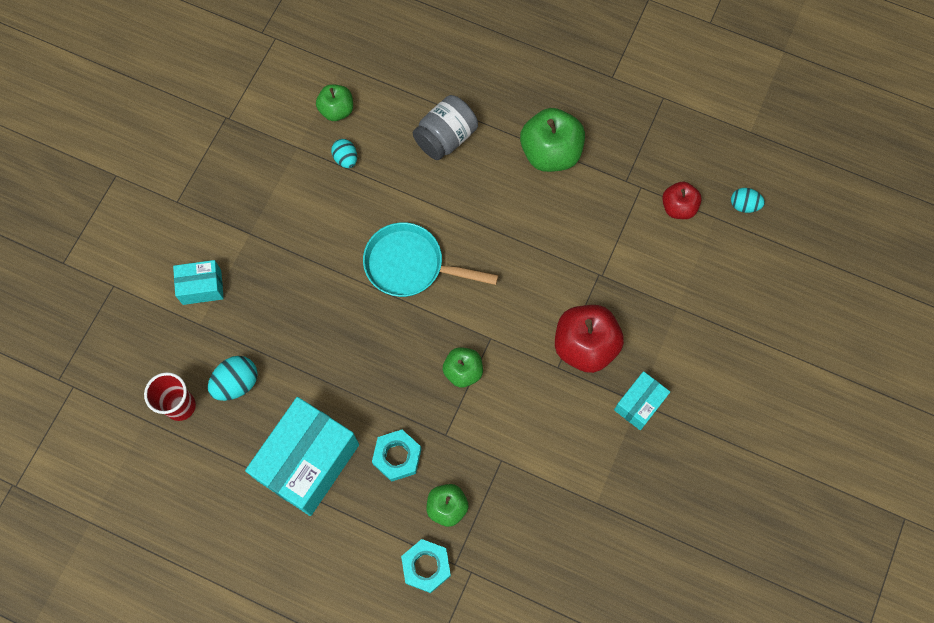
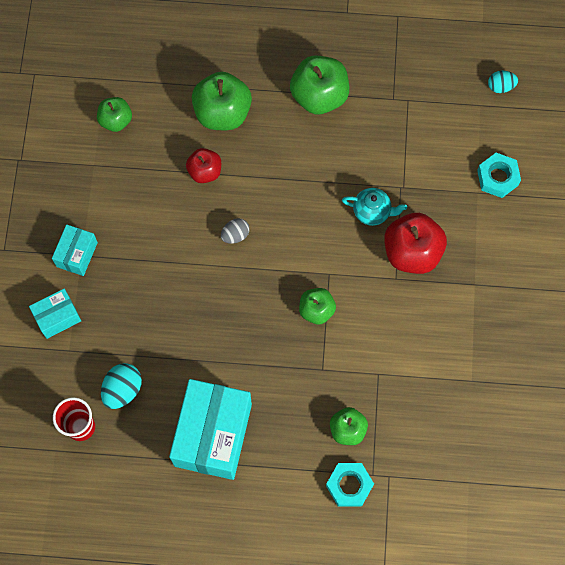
camera: 20 degrees left, 0 degrees up
turquoise egg [331,139,357,168] -> none
turquoise pan [363,222,498,297] -> grey egg [221,218,250,244]
turquoise nut [372,430,421,482] -> turquoise nut moved to [477,153,521,198]
grey jar [413,95,478,160] -> green apple [192,72,252,130]
turquoise box [614,371,670,430] -> turquoise box moved to [52,224,98,276]
red apple [662,182,702,219] -> red apple moved to [186,148,221,183]
none -> turquoise teapot [342,188,407,226]

